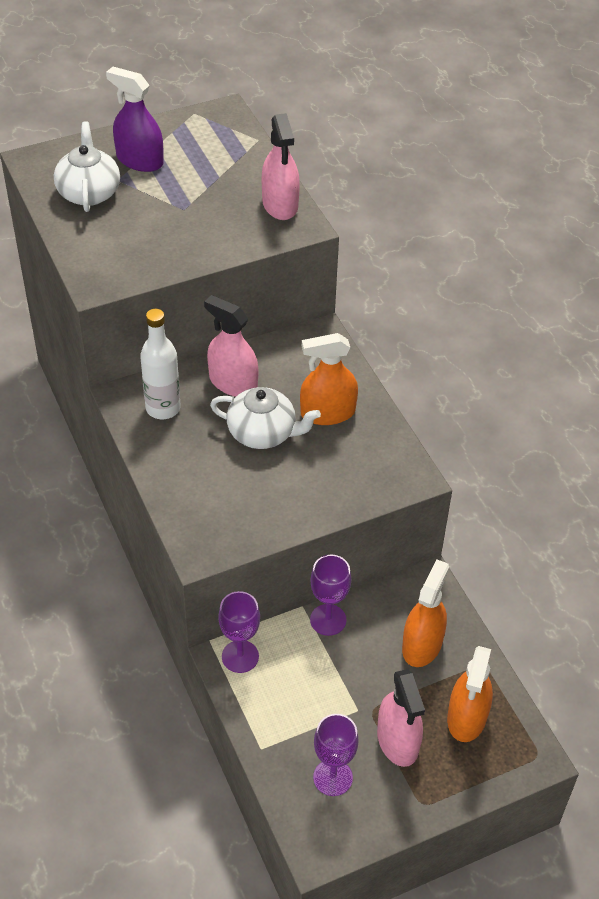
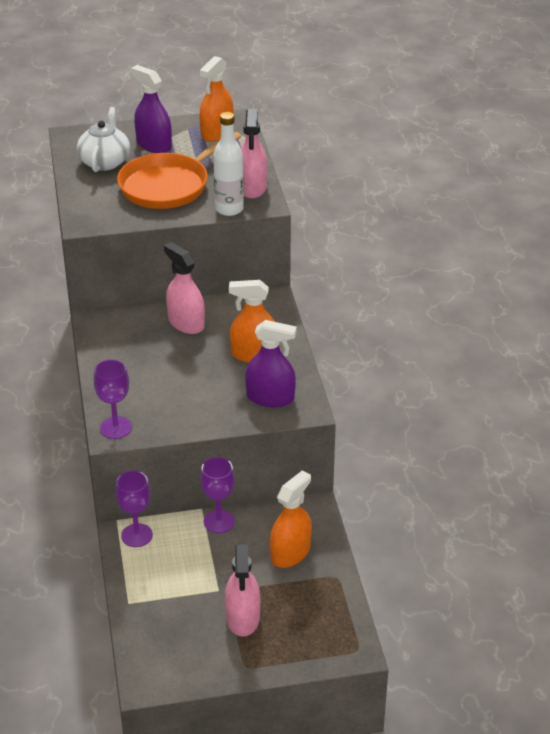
camera: 15 degrees right, 10 degrees down
white bottle [140,309,181,419] -> white bottle moved to [213,112,244,216]
white teapot [210,387,321,449] -> none
purple goblet [313,714,359,796] -> purple goblet moved to [94,359,132,439]
orange spray bottle [447,646,493,742] -> orange spray bottle moved to [199,56,233,142]
none -> orange pan [117,132,242,209]
none -> purple spray bottle [245,320,297,407]

